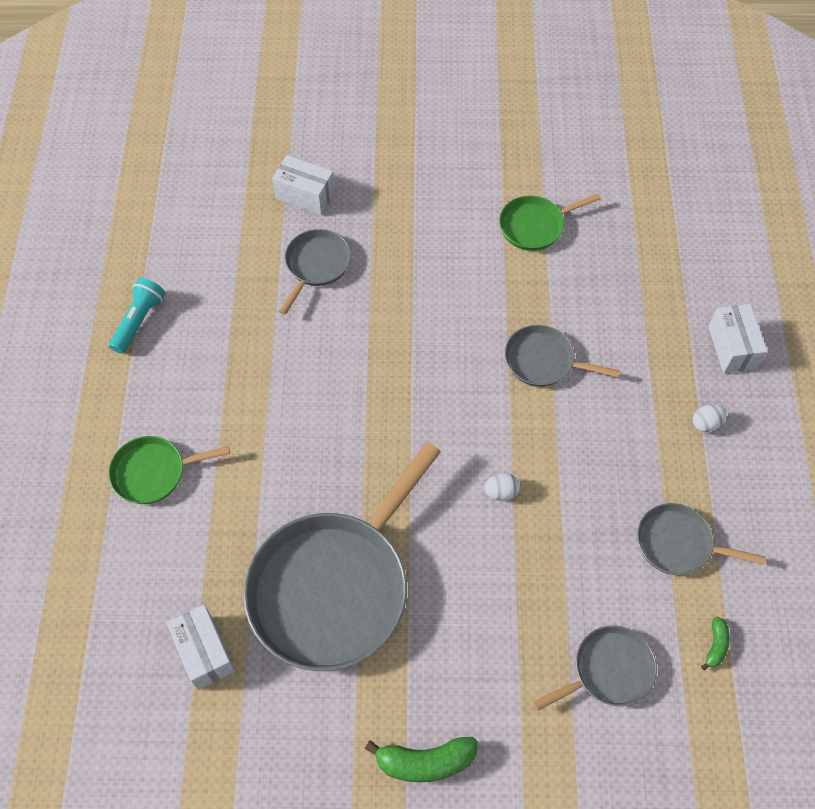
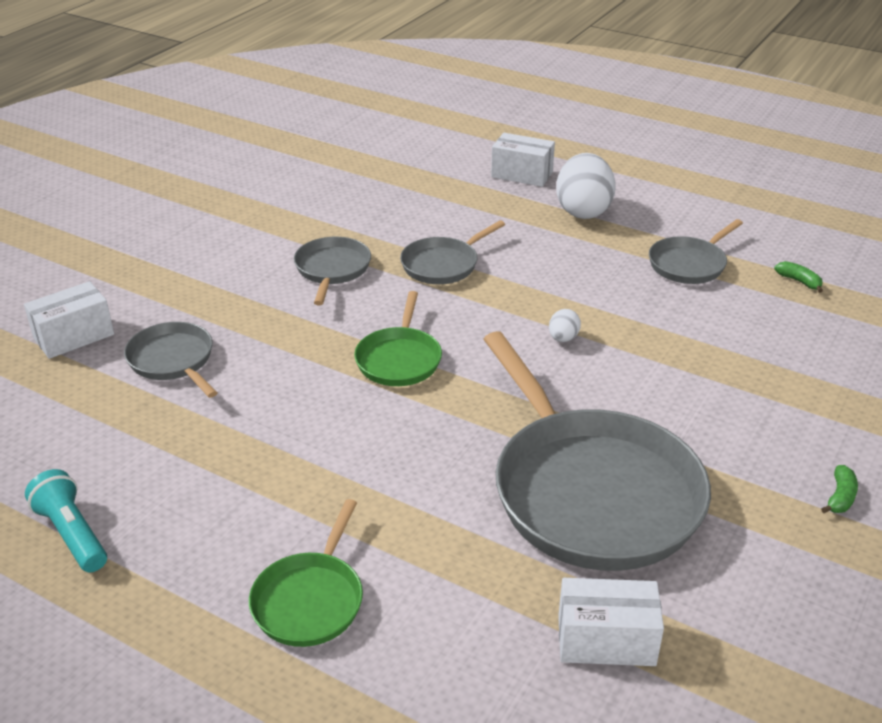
camera: 60 degrees left, 25 degrees down
green banana [365,737,478,782] -> green banana [821,465,858,513], size x0.53
green pan [499,193,601,251] -> green pan moved to [354,291,442,386]
grey pan [533,626,657,711] -> grey pan moved to [294,237,371,305]
white egg [693,404,727,432] -> white egg [556,153,616,219], size x2.23

